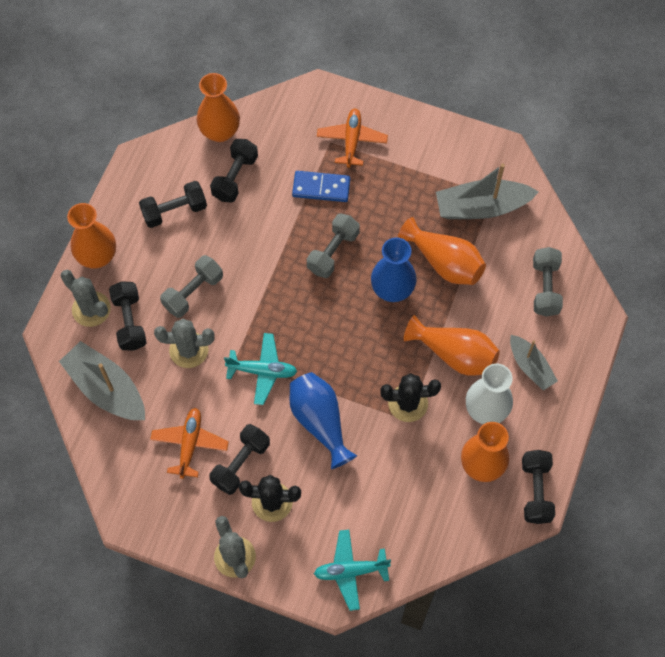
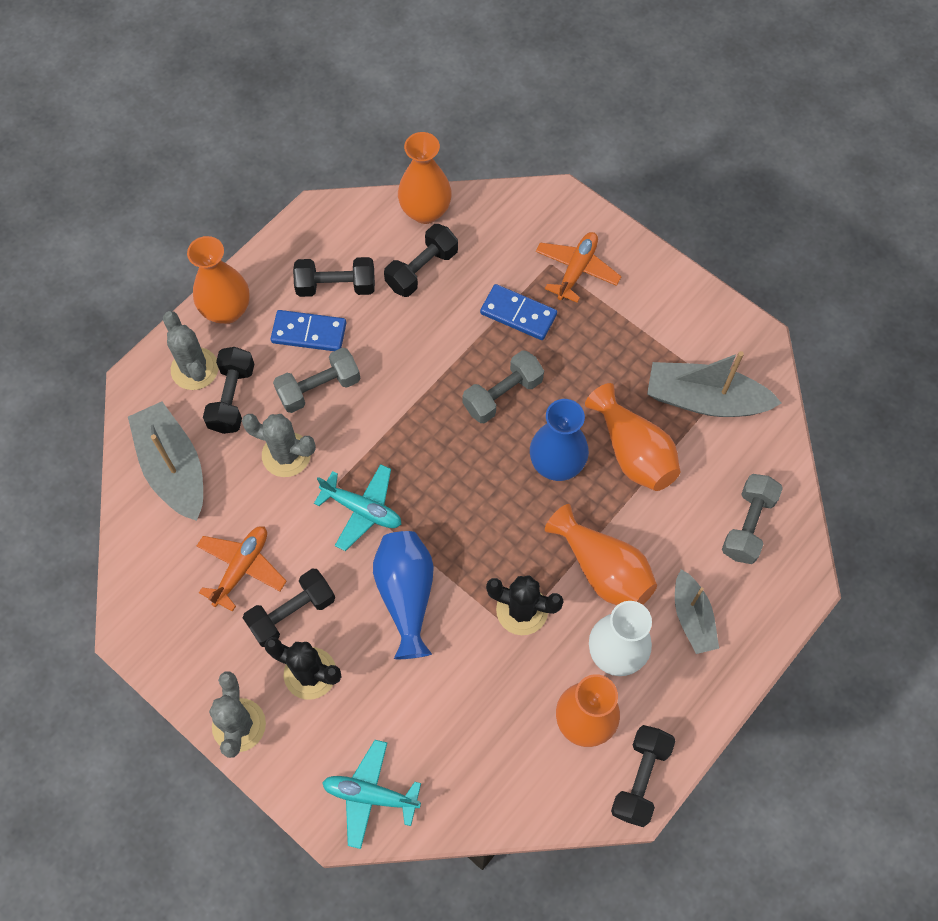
camera: 20 degrees right, 0 degrees up
none -> blue domino [270,310,346,351]

